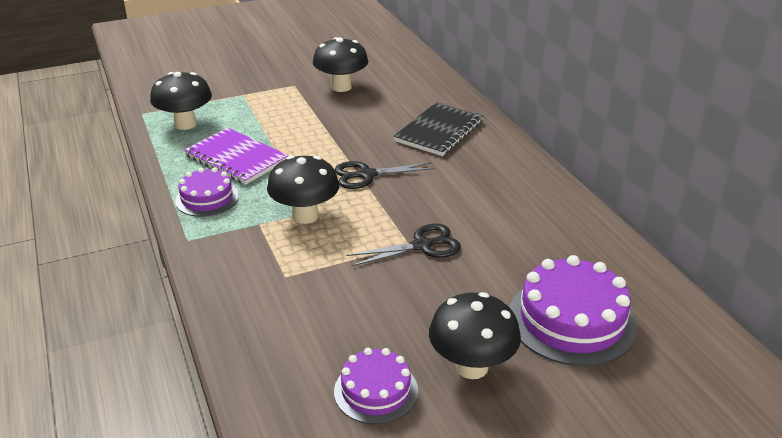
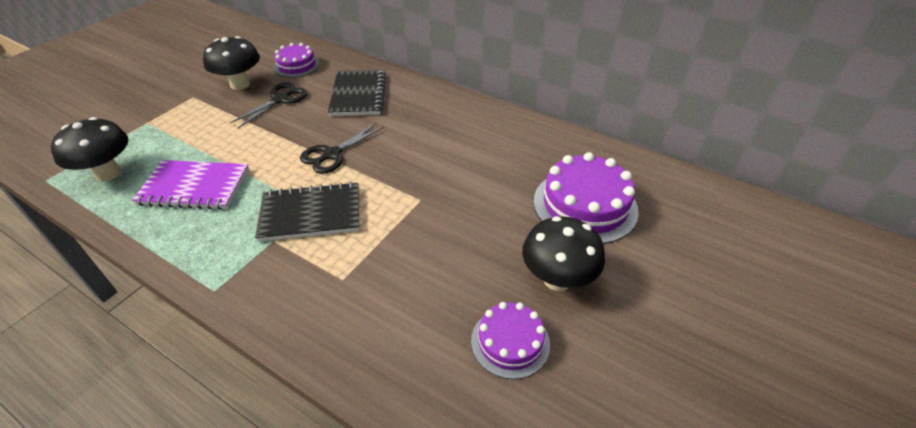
camera: 35 degrees left, 10 degrees up
purple cake [175,167,239,217] -> purple cake moved to [273,43,320,78]
black mushroom [267,155,339,224] -> black notebook [255,182,359,242]
black scissors [347,224,461,267] -> black scissors moved to [230,83,307,128]

